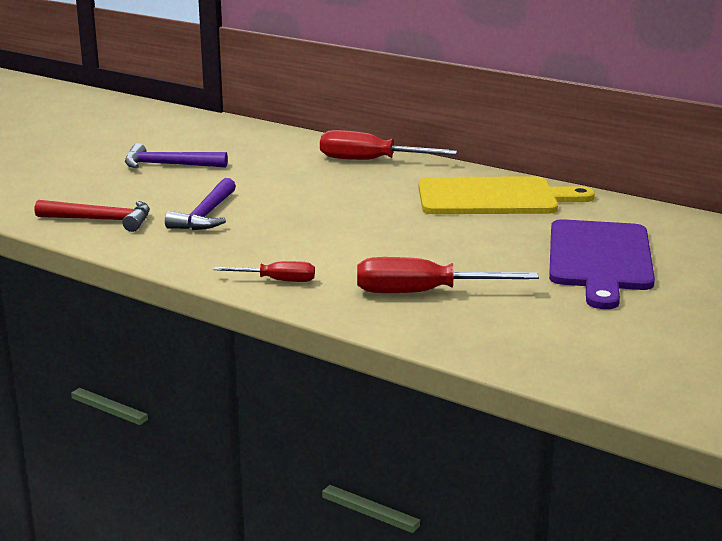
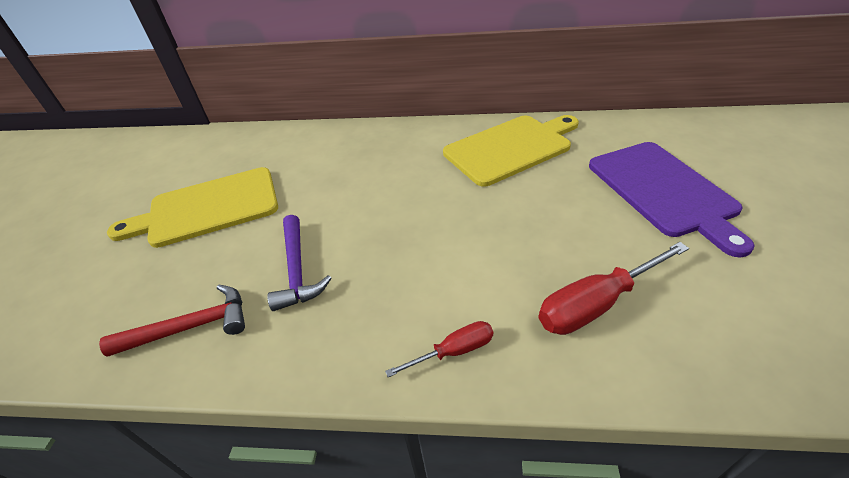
camera: 25 degrees left, 20 degrees up
purple hammer [125,143,228,168] -> yellow cutting board [107,167,278,248]
red screwdriver [320,130,457,160] -> none

